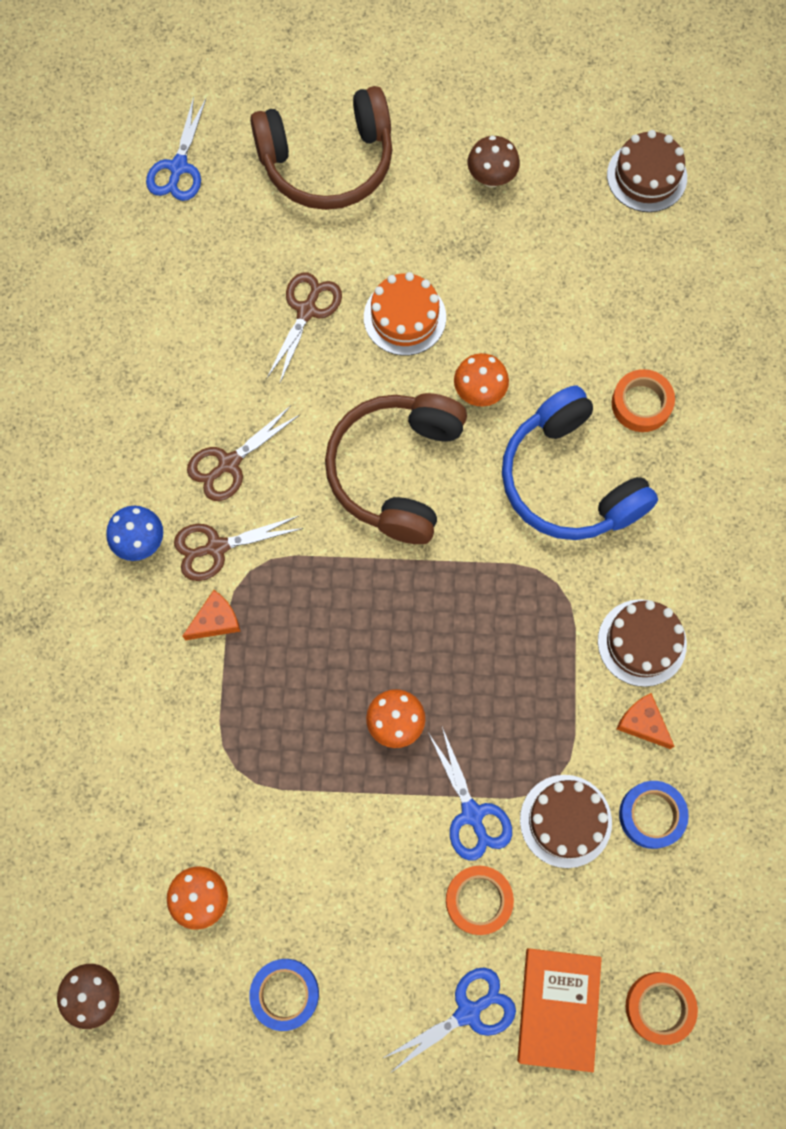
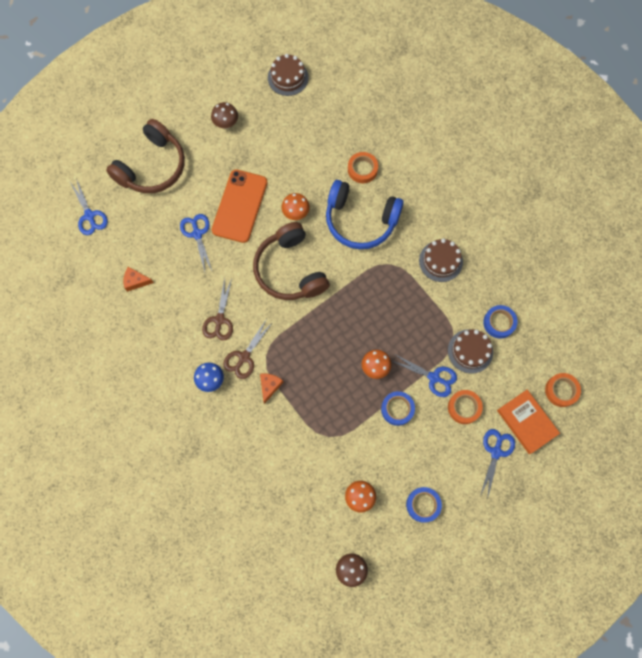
camera: 40 degrees left, 0 degrees up
brown scissors [266,272,342,383] -> blue scissors [180,214,212,271]
orange cake [364,272,446,356] -> orange phone [212,169,267,243]
orange cheese [616,693,675,749] -> orange cheese moved to [124,267,154,292]
none -> blue tape [381,391,415,426]

